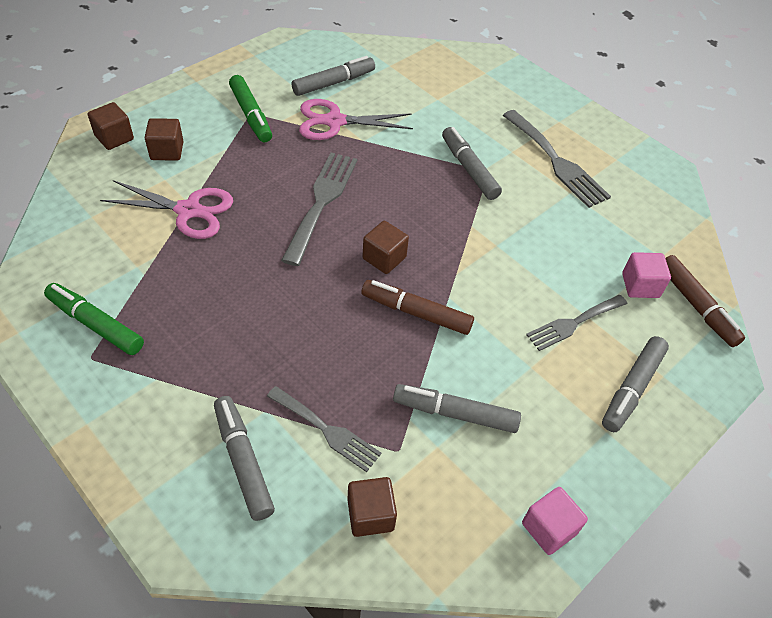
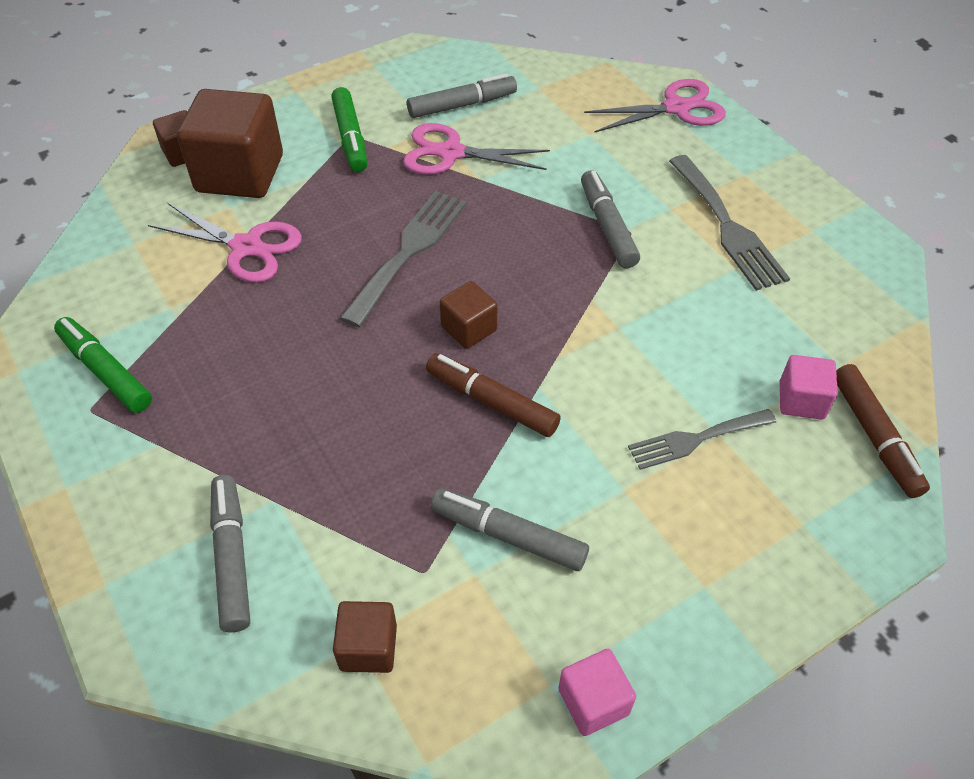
camera: 15 degrees right, 0 degrees up
brown cube [145,118,184,161] -> brown cube [177,89,283,198], size x2.01
grey fork [267,386,381,472] -> none
grey marker [602,336,669,432] -> none
none -> pink scissors [584,79,726,132]

